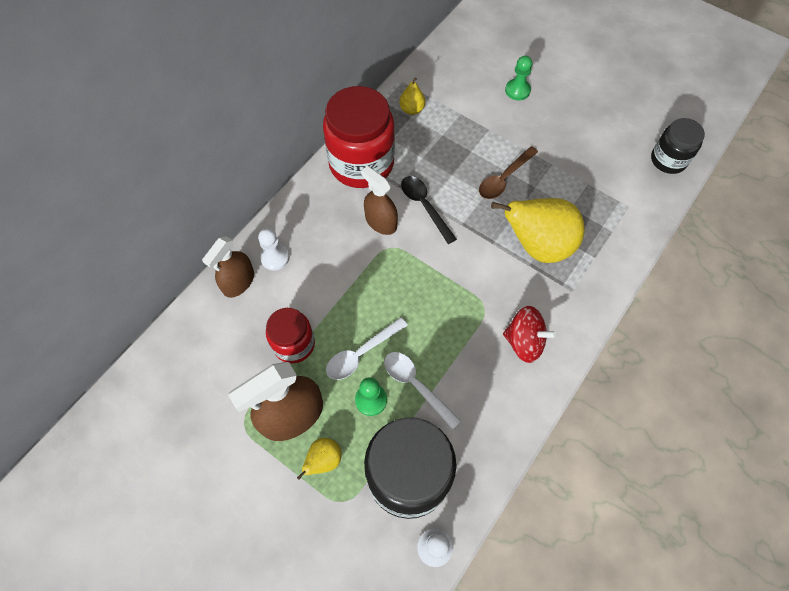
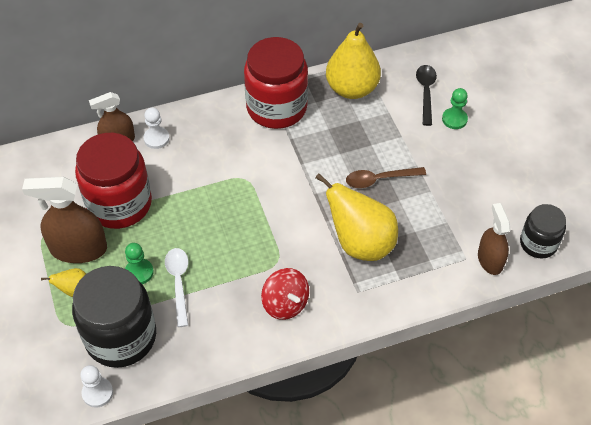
camera: 35 degrees right, 10 degrees down
red jar [266,308,315,364] -> red jar [75,133,152,229], size x1.77
white spoon [326,317,408,380] -> none
brown spray bottle [361,166,398,235] -> brown spray bottle moved to [478,203,510,275]
yellow pear [399,77,425,115] -> yellow pear [326,23,381,99], size x2.18
black spoon [401,176,457,244] -> black spoon moved to [416,65,437,126]

